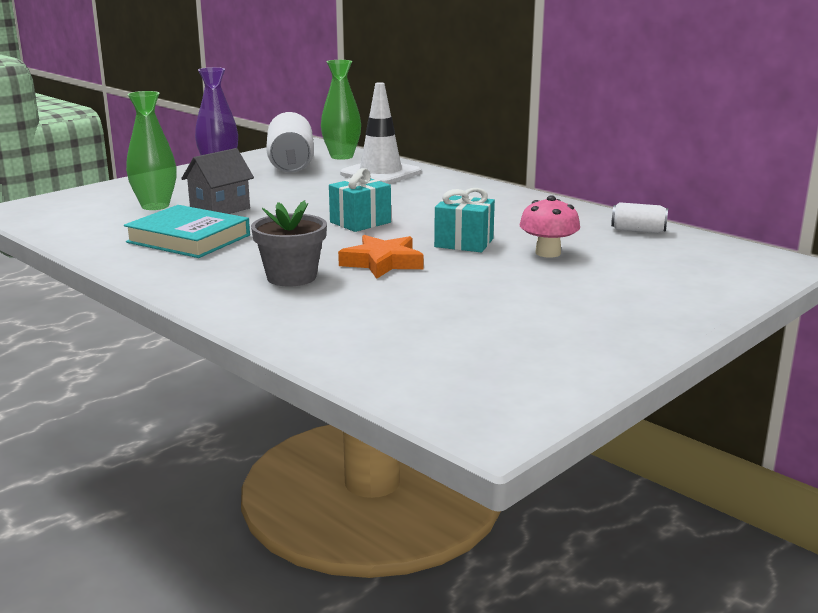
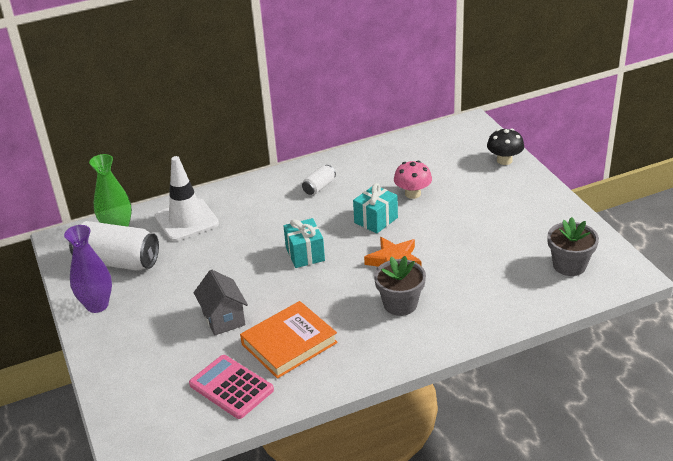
camera: 65 degrees left, 15 degrees up
turquoise book [124,205,250,258] -> orange book [240,301,338,379]
green vase [126,91,177,210] -> none
white can [611,202,668,233] -> white can moved to [302,165,336,195]
none -> pink calculator [189,355,274,419]
none -> black mushroom [487,128,524,165]
none -> grey flower pot [547,217,599,276]

